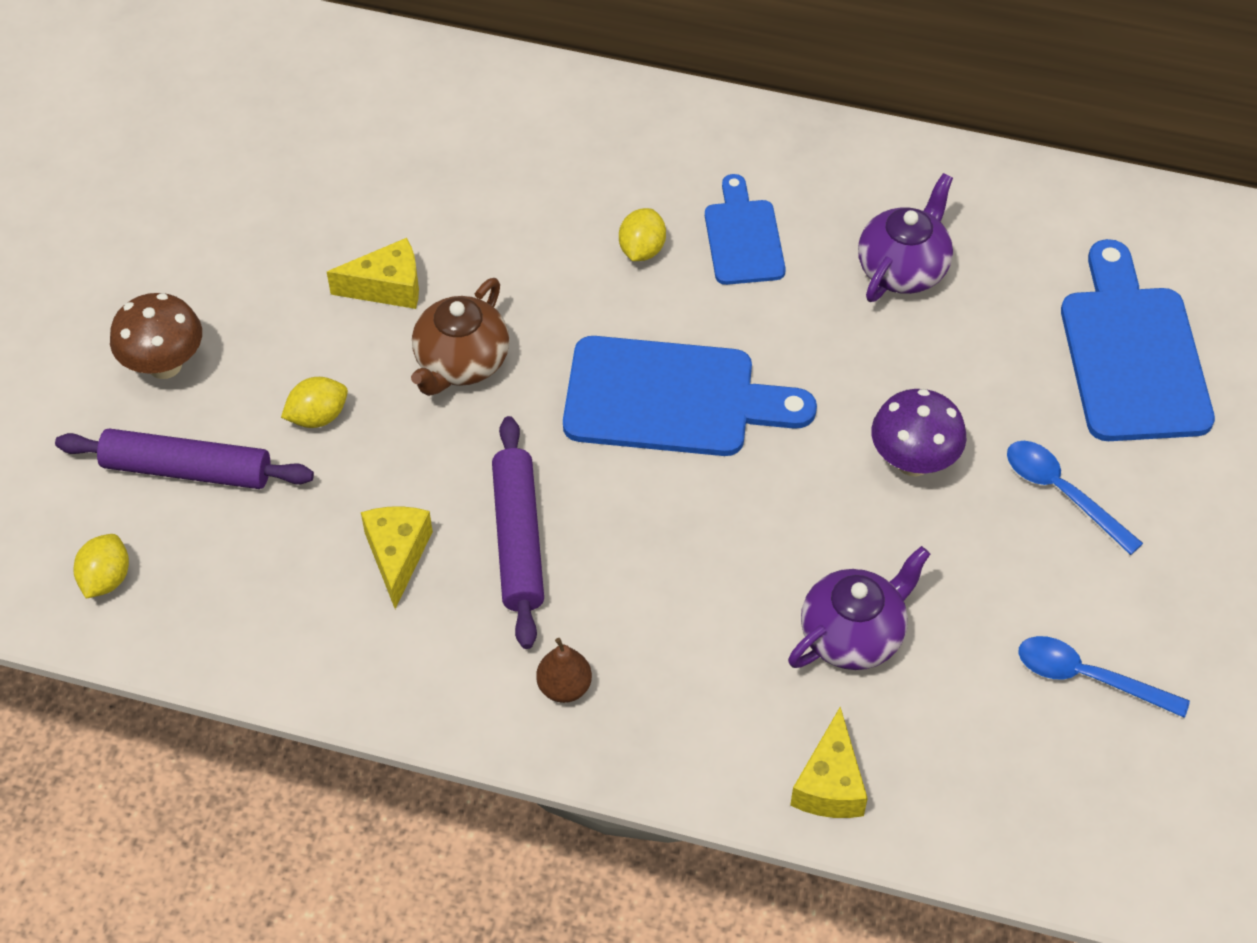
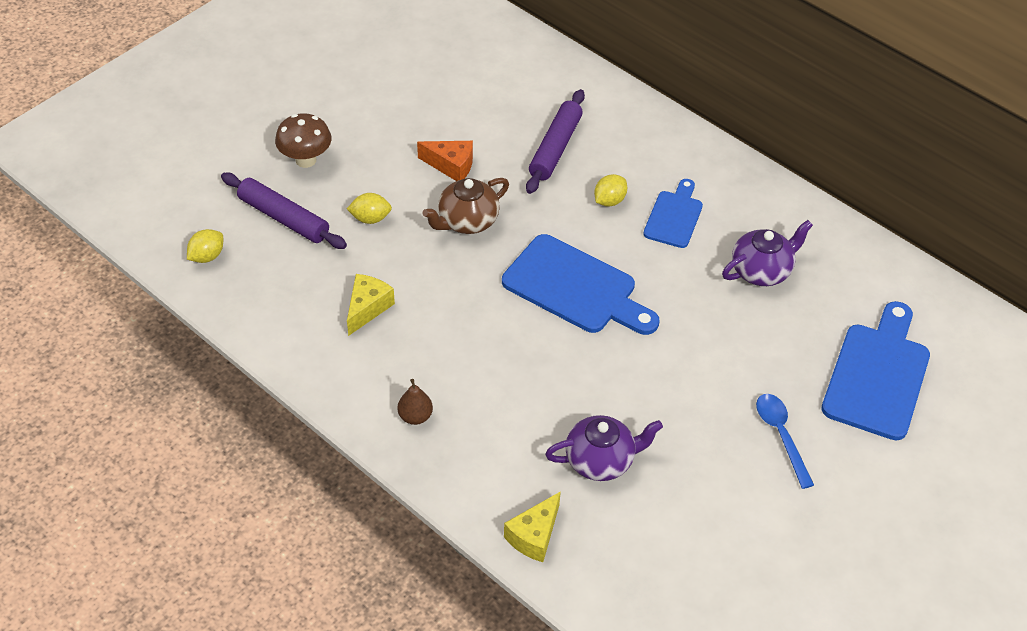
camera: 25 degrees right, 5 degrees down
yellow cheese [327,238,419,309] -> orange cheese [417,141,473,181]
purple rolling pin [492,416,544,649] -> purple rolling pin moved to [526,89,585,194]
purple mushroom [871,389,966,477] -> none
blue spoon [1018,636,1190,718] -> none

